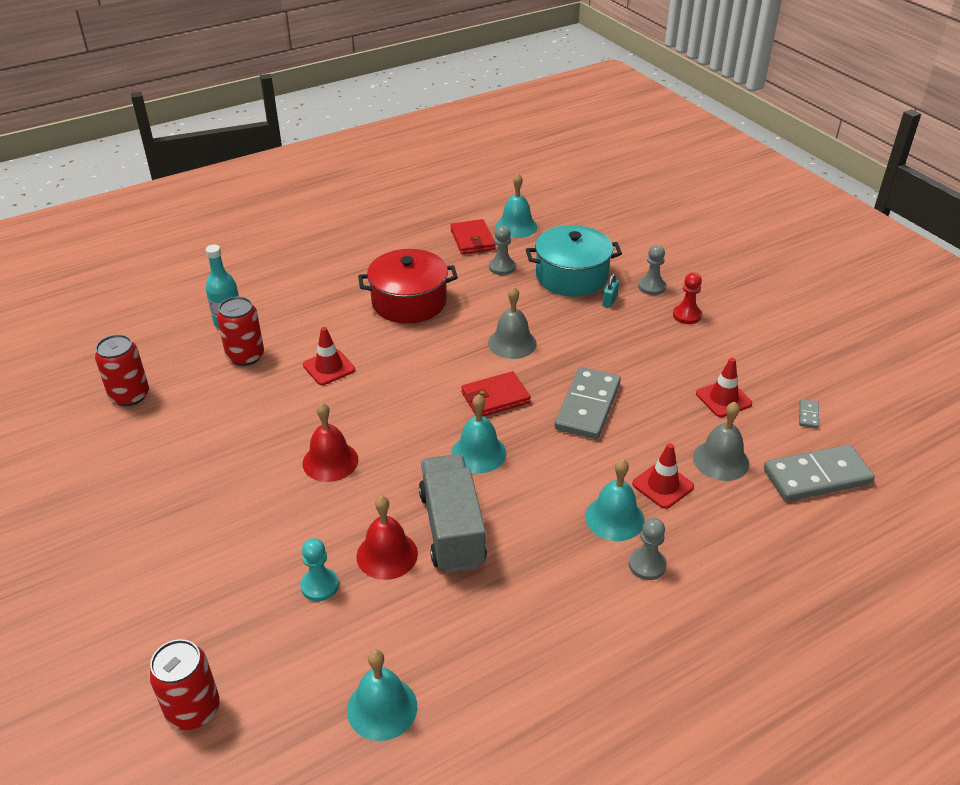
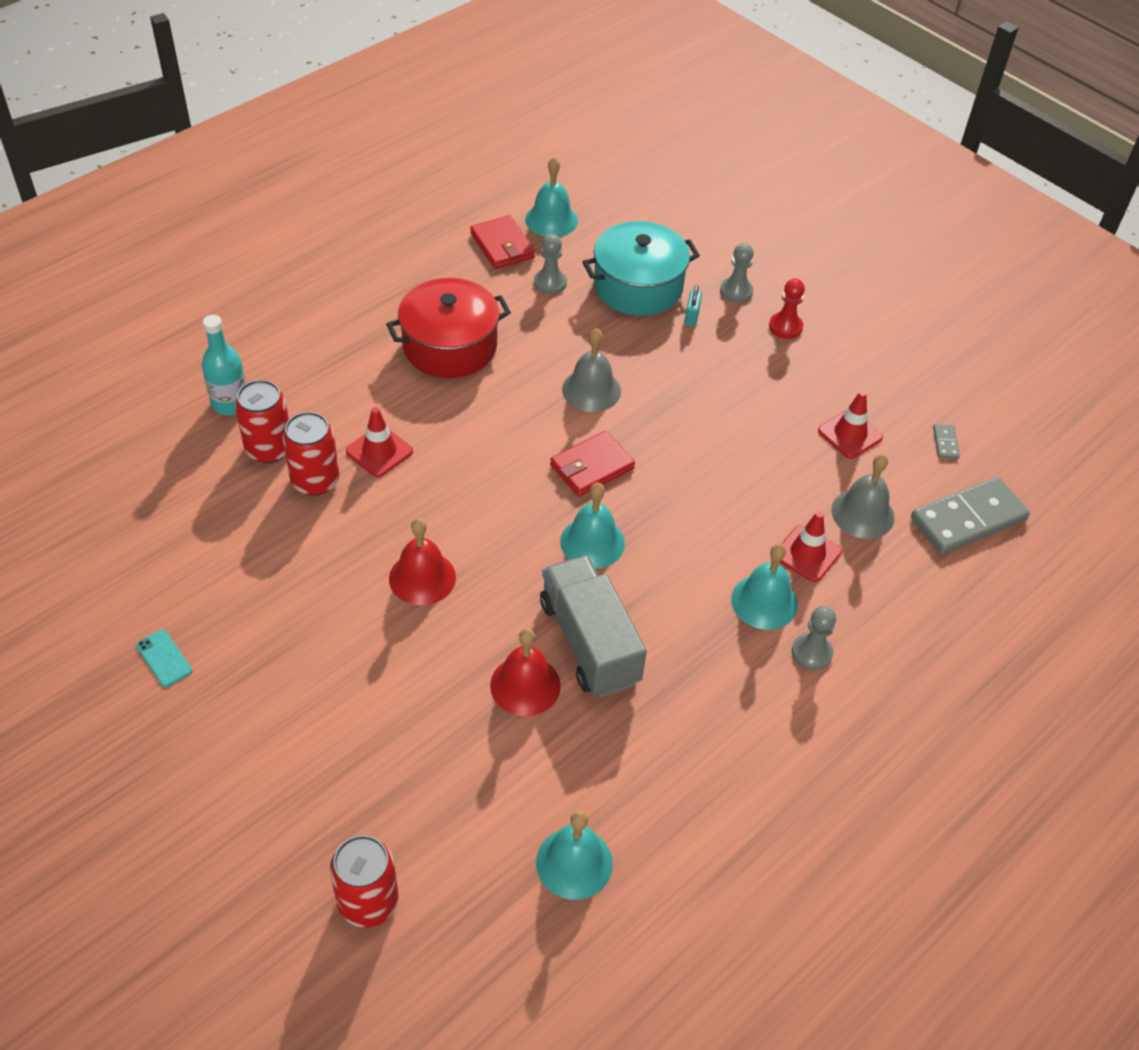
camera: 15 degrees left, 10 degrees up
red can [95,334,149,406] -> red can moved to [282,412,339,496]
turquoise pawn [300,538,339,601] -> none
grey domino [554,367,621,439] -> none
none -> turquoise phone [136,629,192,687]

